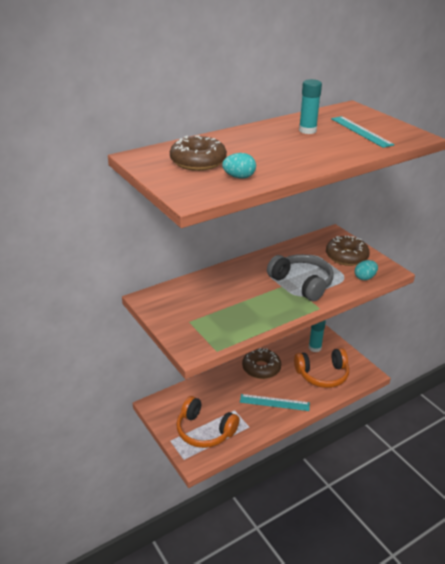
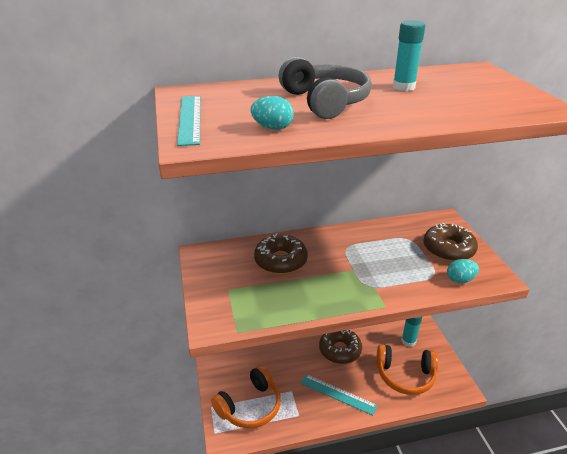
camera: 20 degrees right, 0 degrees up
brown donut [170,135,227,171] -> brown donut moved to [254,233,308,274]
orange headphones [176,396,239,448] -> orange headphones turned 90 degrees counterclockwise [211,365,281,429]
grey headphones [267,254,334,301] -> grey headphones moved to [279,57,372,119]
turquoise ruler [331,116,395,148] -> turquoise ruler moved to [177,96,201,146]

